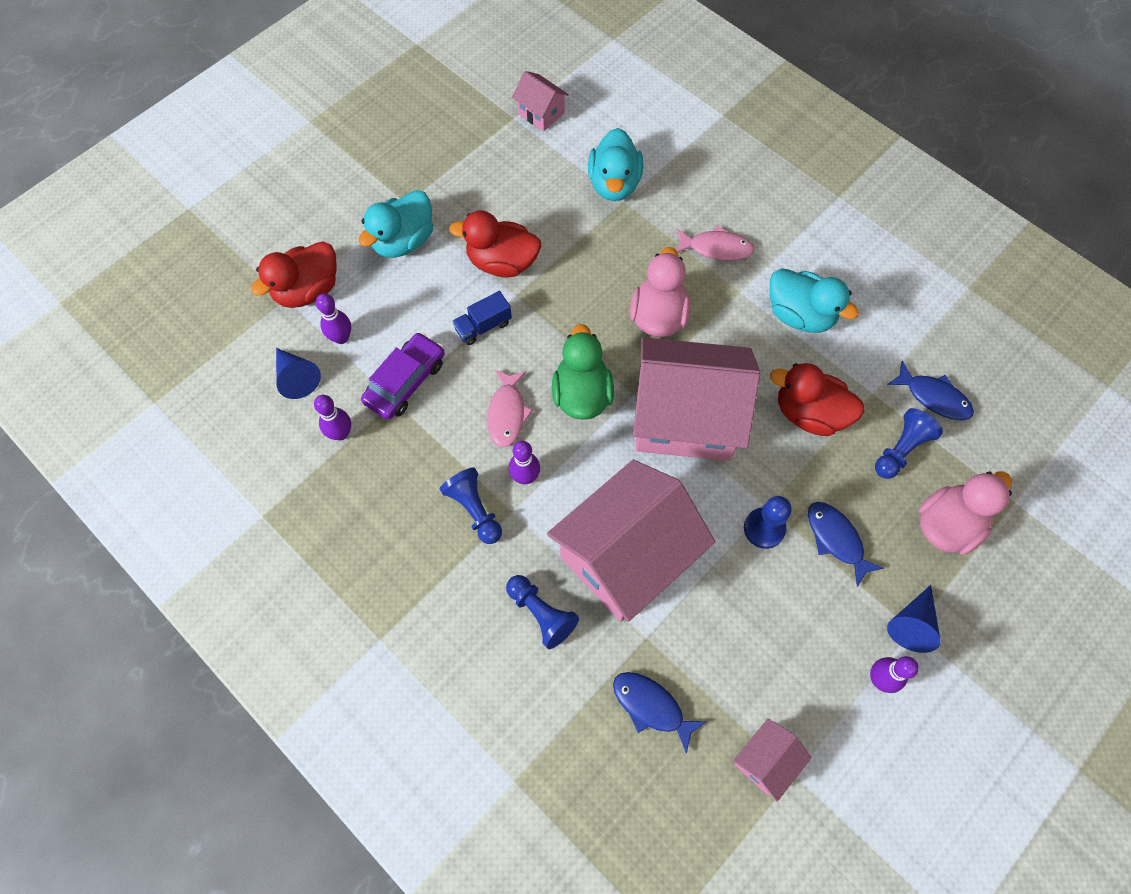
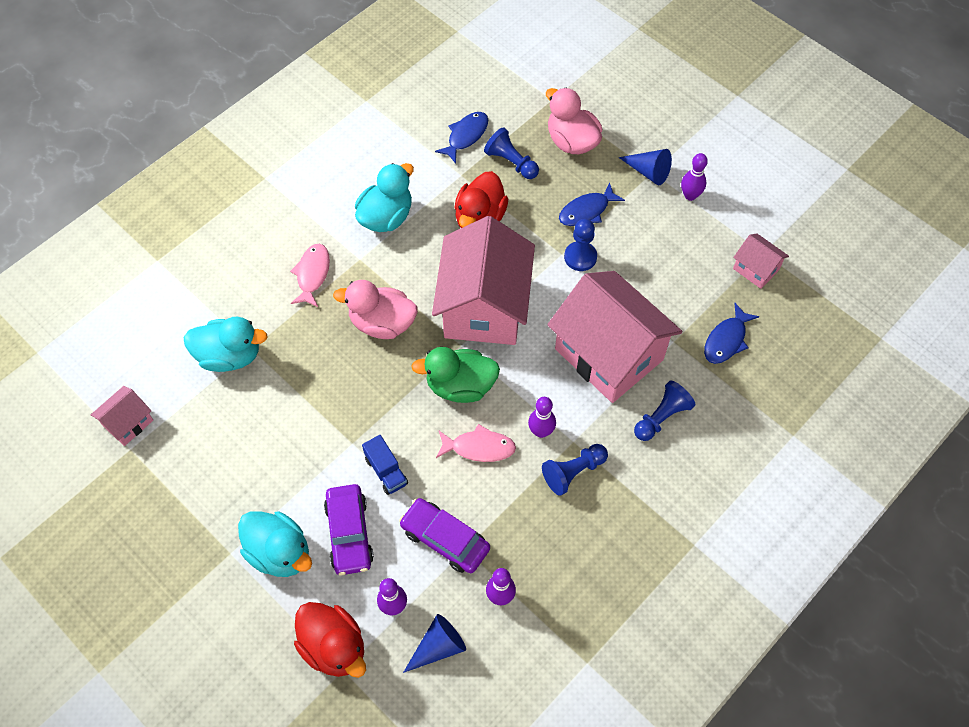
camera: 90 degrees left, 5 degrees down
red duck [449,211,541,278] -> none
none -> purple car [324,484,374,575]

